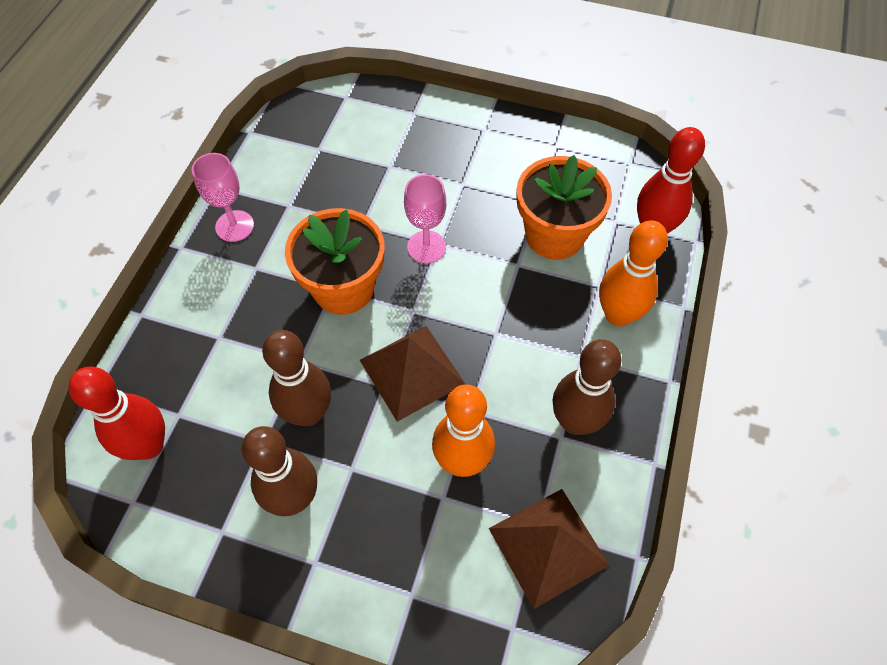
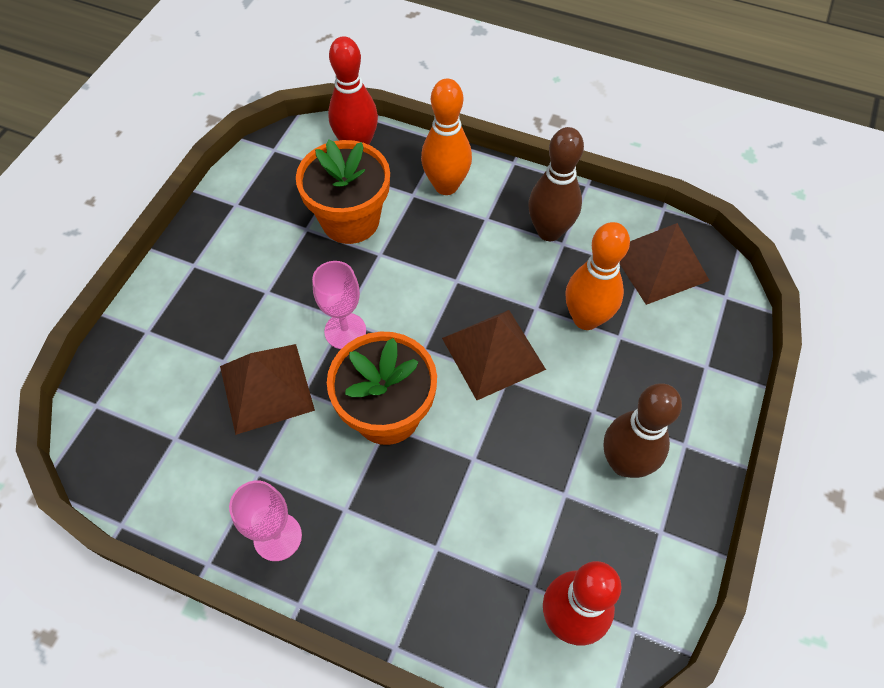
camera: 85 degrees left, 0 degrees up
brown bowling pin [262,330,331,426] -> none
none -> brown pyramid [220,344,315,435]

